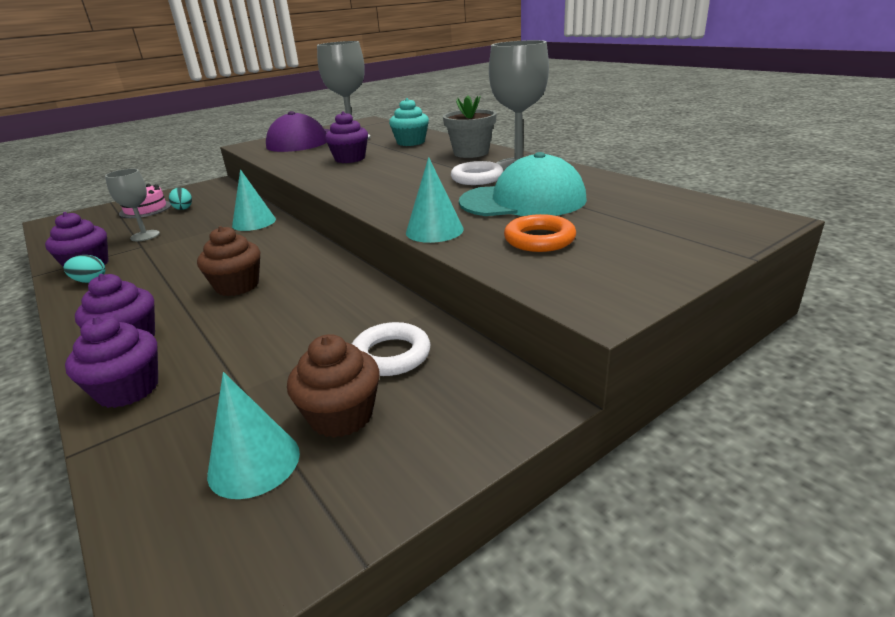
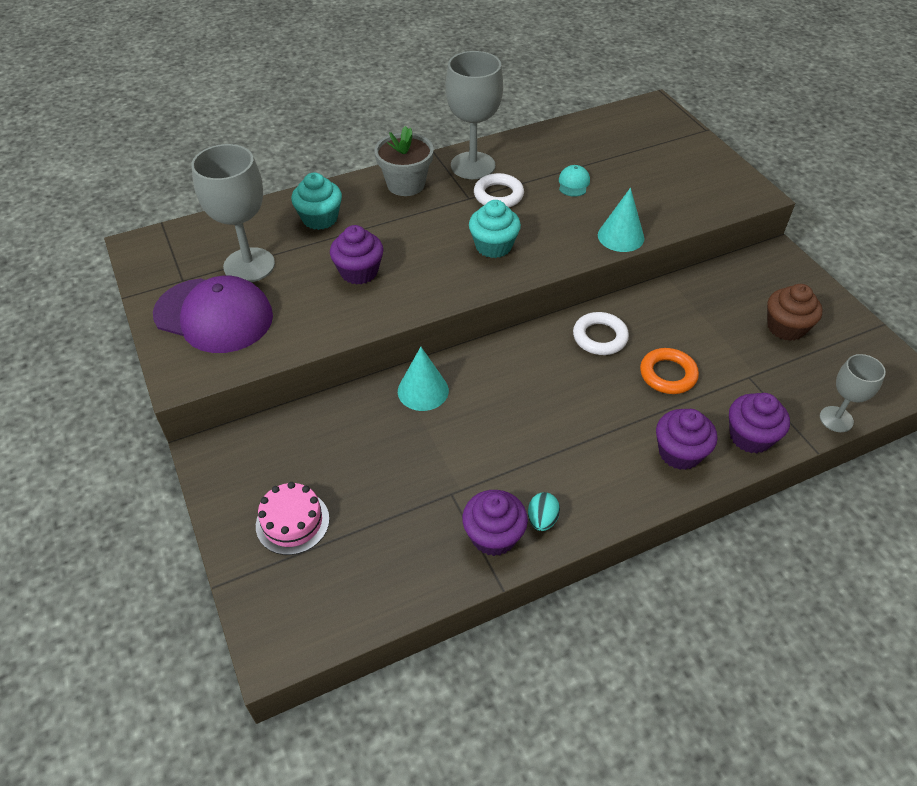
camera: 80 degrees left, 20 degrees up
grey goblet [105,169,160,241] -> grey goblet moved to [820,354,886,432]
turquoise egg [169,187,192,210] -> none
brown cupcake [197,226,260,296] -> none
turquoise cone [207,372,300,499] -> none
white ring [352,322,430,376] -> white ring moved to [573,312,629,355]
turquoise cap [459,152,587,216] -> turquoise cap [559,165,590,197], size x0.41
orange ring [504,214,576,252] -> orange ring moved to [640,348,699,394]
none -> turquoise cupcake [469,200,521,258]

